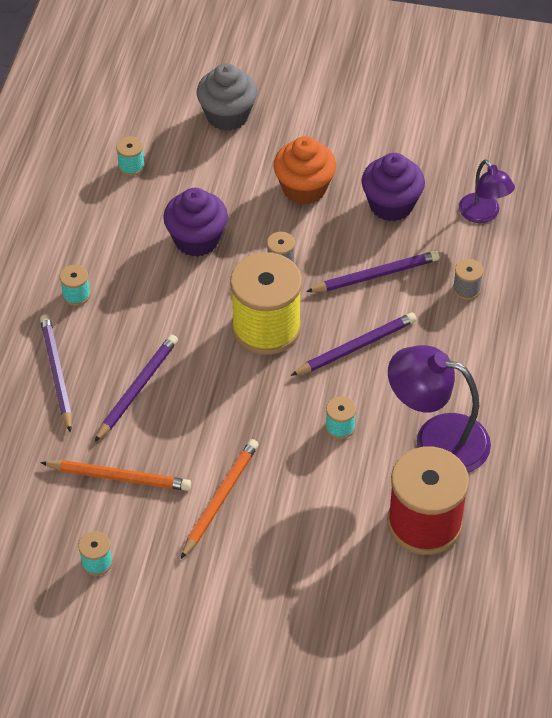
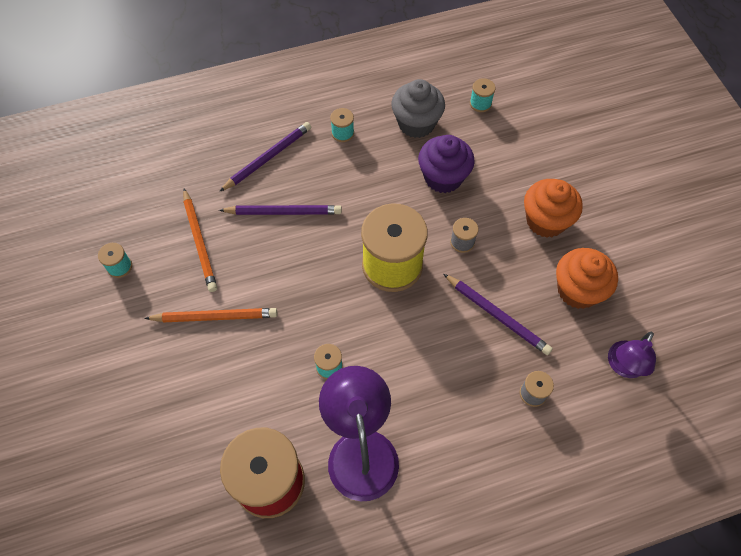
camera: 60 degrees right, 10 degrees up
grey cupcake [196,63,257,131] -> grey cupcake moved to [391,79,445,138]
purple pencil [291,313,417,376] -> none
purple cupcake [362,153,425,221] -> orange cupcake [556,248,618,309]

